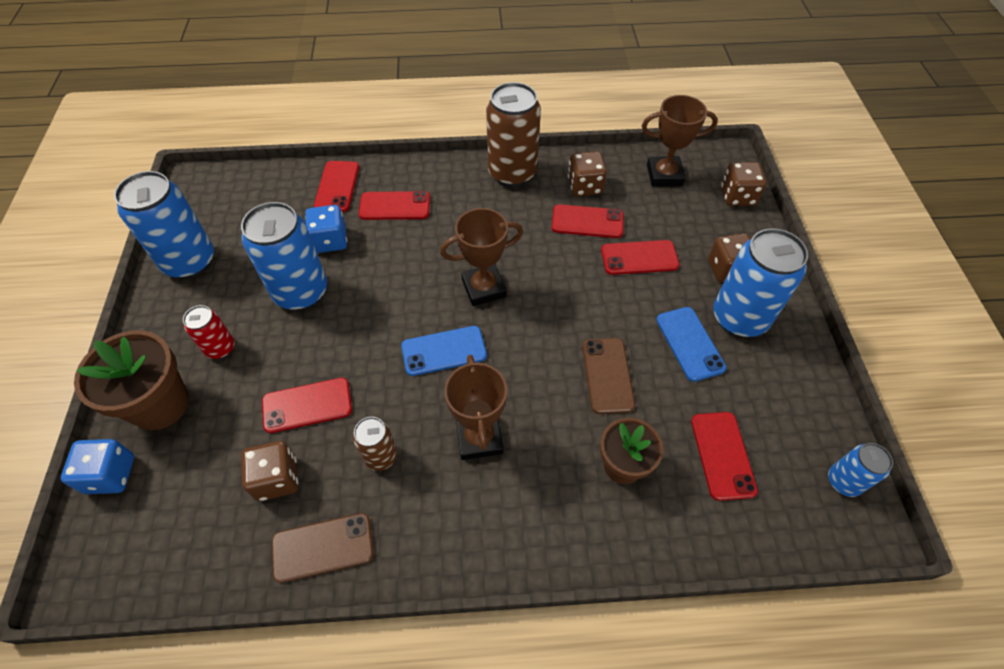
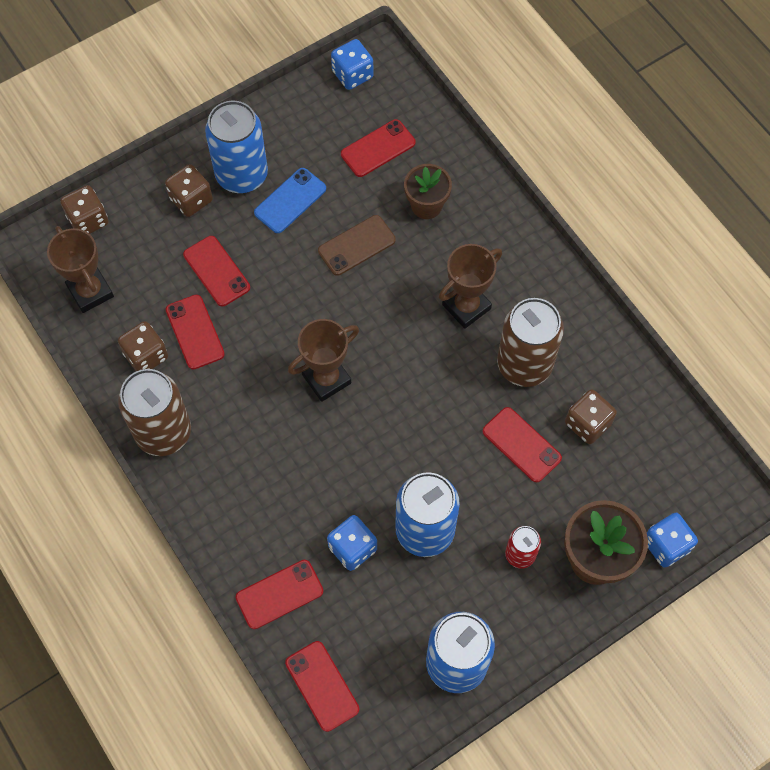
camera: 120 degrees left, 10 degrees up
brown phone [272,513,374,583] -> none
brown can [353,417,397,471] -> brown can [497,298,564,387], size x1.92
red phone [359,191,430,220] -> red phone moved to [285,641,359,732]
blue phone [401,326,487,376] -> none
brown trophy [440,208,523,306] -> brown trophy turned 75 degrees counterclockwise [288,319,359,402]
blue can [828,443,893,497] -> blue dice [331,39,373,90]

